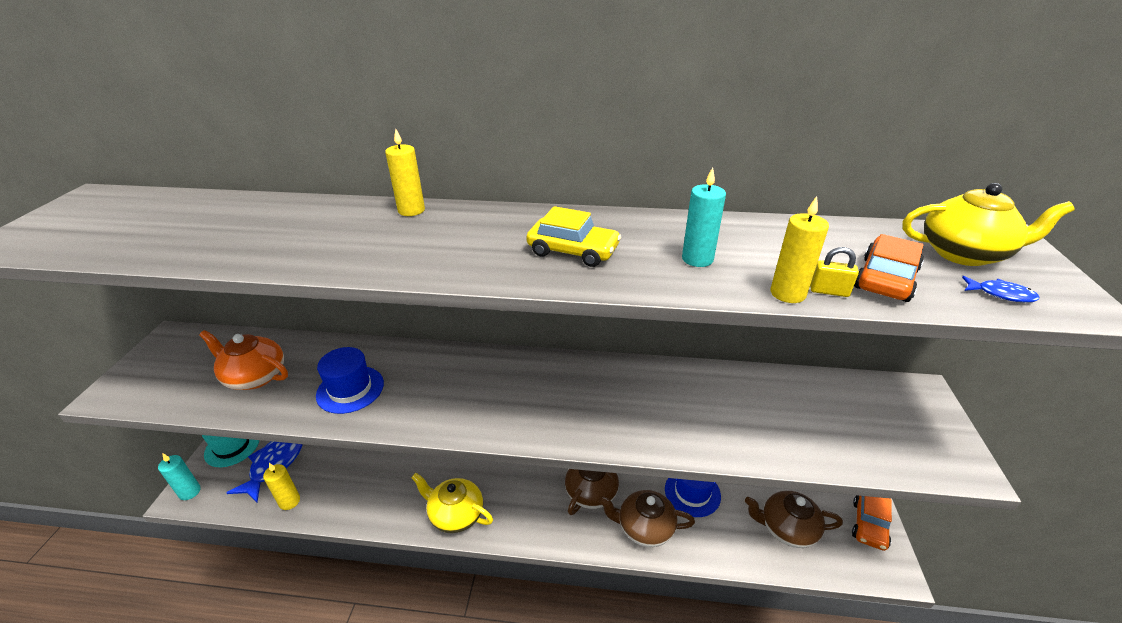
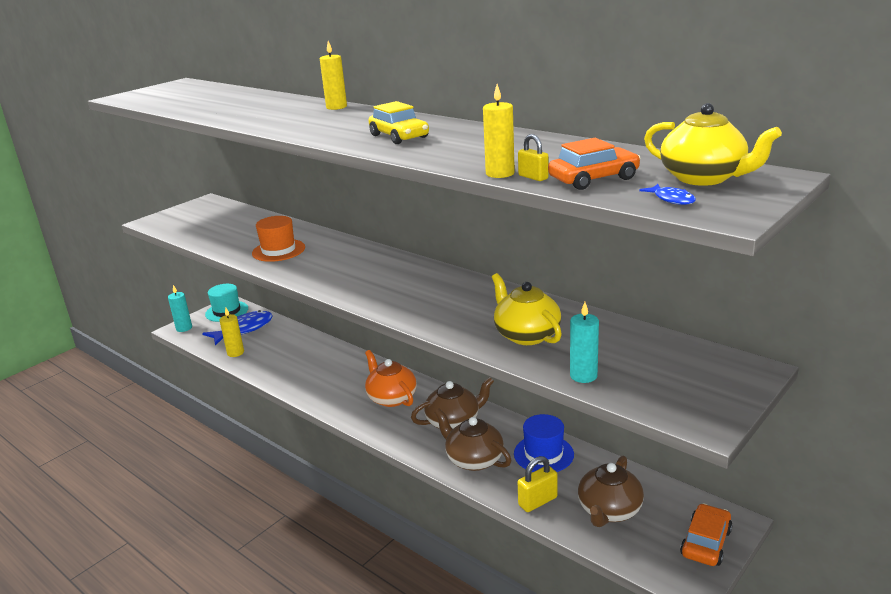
camera: 35 degrees right, 10 degrees down
orange teapot [199,330,288,390] -> orange teapot moved to [365,350,416,407]
blue hat [316,347,384,414] -> orange hat [252,216,305,262]
yellow teapot [411,473,493,533] -> yellow teapot moved to [492,273,562,345]
turquoise candle [682,167,726,267] -> turquoise candle moved to [570,302,599,383]
brown teapot [745,491,843,548] -> brown teapot turned 105 degrees counterclockwise [578,456,644,527]
orange car [852,495,892,551] -> orange car turned 150 degrees clockwise [680,503,733,566]
none -> yellow padlock [518,456,557,512]

